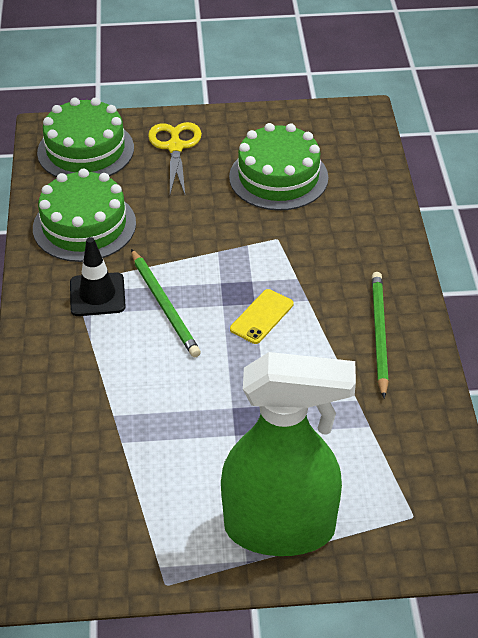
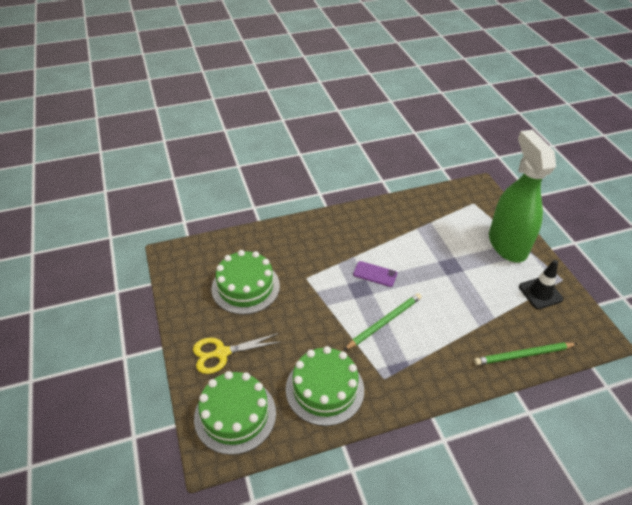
camera: 105 degrees left, 0 degrees up
black traffic cone [70,237,126,316] -> black traffic cone moved to [519,260,564,309]
yellow phone [230,289,294,344] -> purple phone [353,261,397,287]
green pencil [372,272,389,398] -> green pencil moved to [474,342,577,365]

